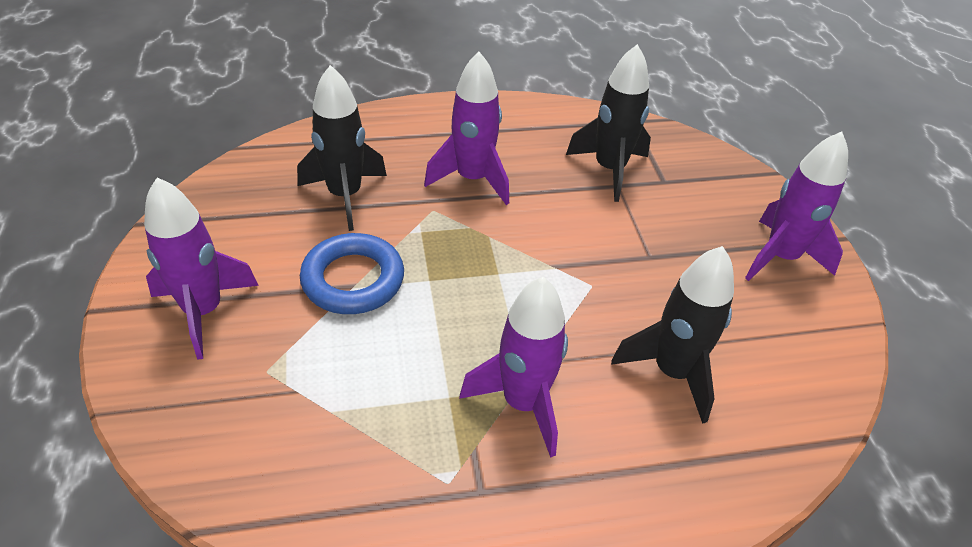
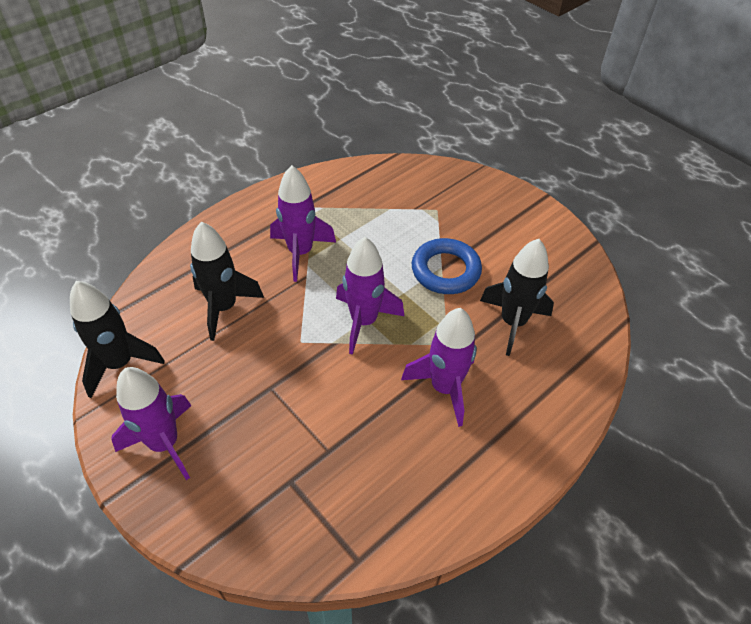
camera: 150 degrees right, 5 degrees up
purple rocket [144,177,259,360] -> purple rocket moved to [336,237,404,355]
black rocket [566,44,651,202] -> black rocket moved to [70,281,165,398]

